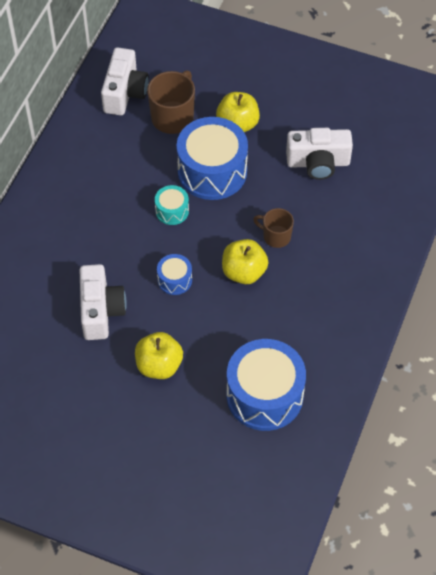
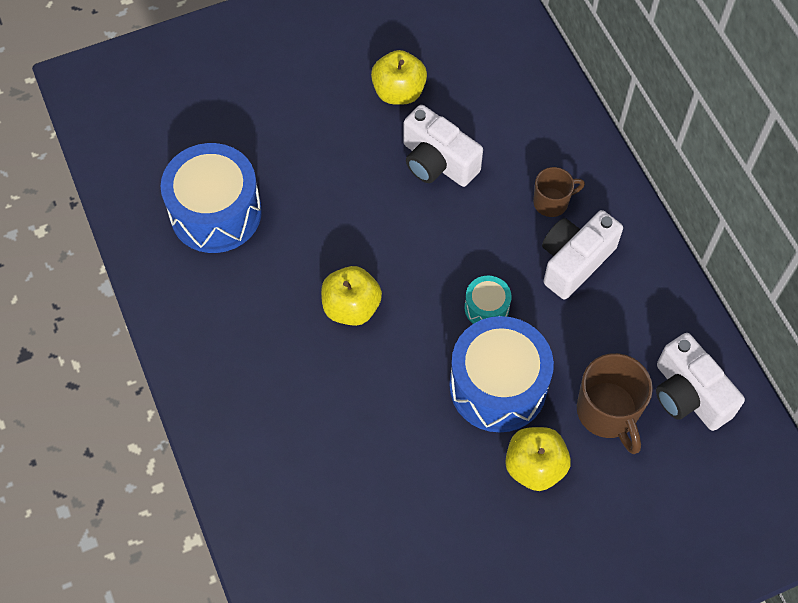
camera: 135 degrees right, 5 degrees up
yellow apple [135,332,183,379] -> yellow apple moved to [371,50,427,105]
blue drum [157,254,192,295] -> none
brown mug [253,208,294,248] -> brown mug moved to [533,167,585,217]
white camera [286,128,353,180] -> white camera moved to [542,210,623,299]

